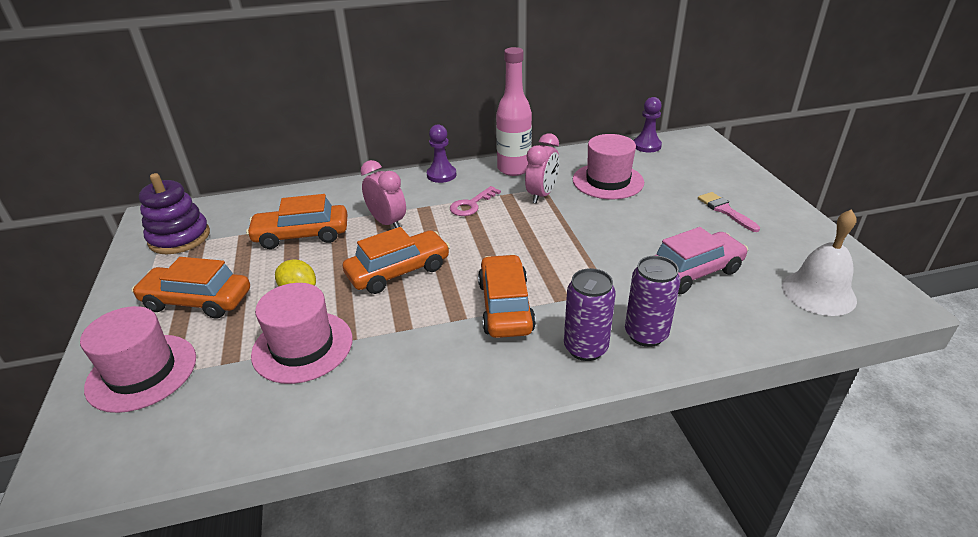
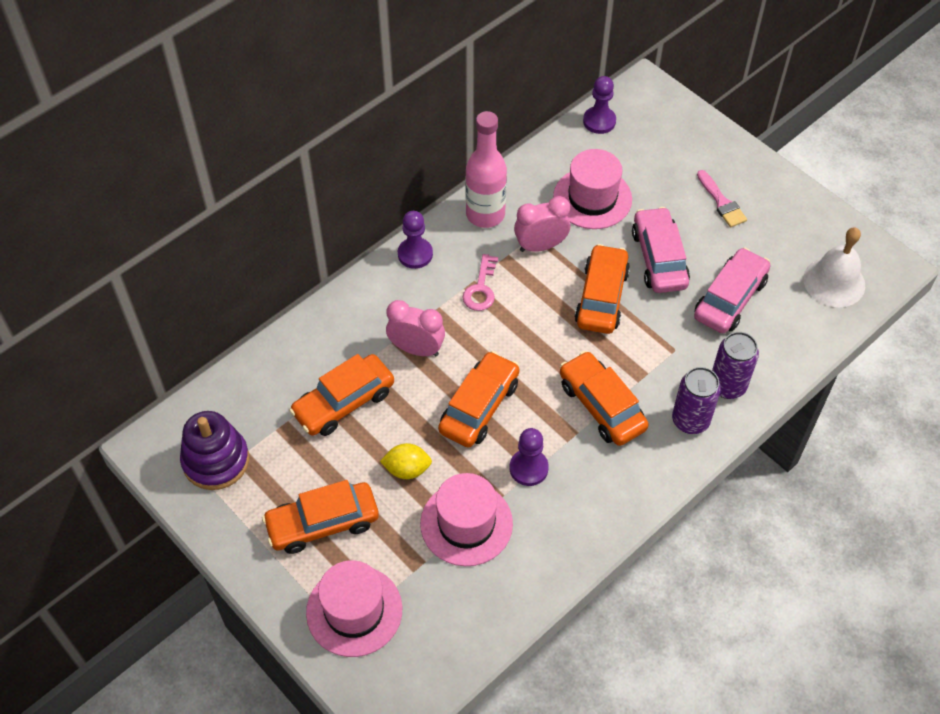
camera: 30 degrees left, 20 degrees up
pink clock [525,133,559,204] -> pink clock turned 105 degrees counterclockwise [514,196,570,252]
pink brush [698,192,760,232] -> pink brush turned 150 degrees counterclockwise [697,170,747,227]
none -> purple pawn [510,428,549,486]
none -> orange car [575,244,630,334]
none -> pink car [632,207,690,293]

